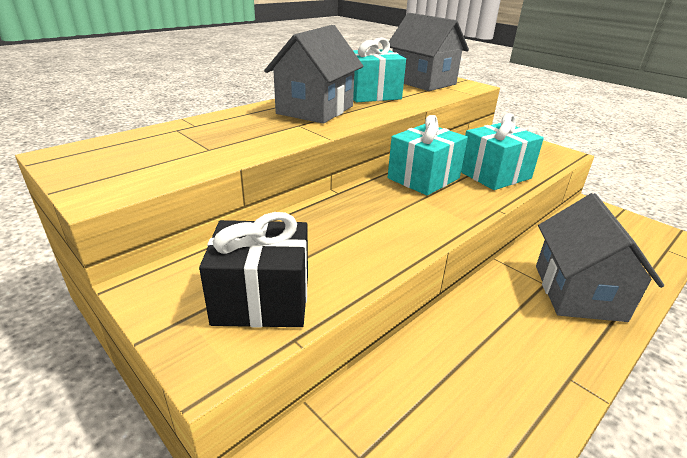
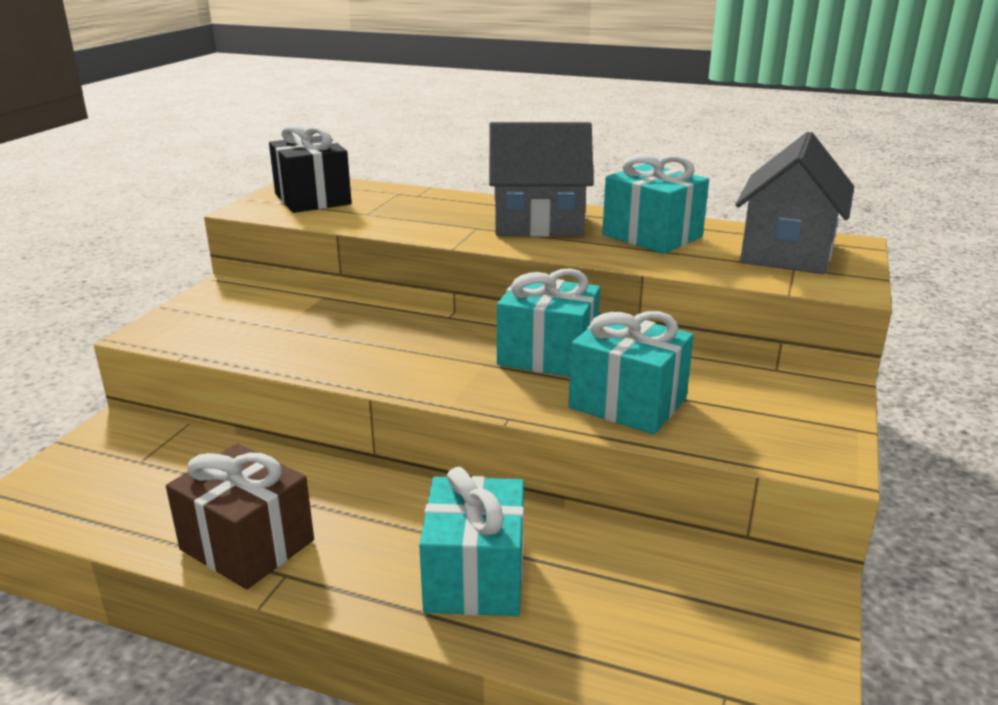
camera: 65 degrees right, 5 degrees down
black gift [199,212,308,327] -> black gift moved to [269,124,352,213]
grey house [536,193,664,322] -> turquoise gift [419,467,524,616]
none -> brown gift [166,443,314,589]

